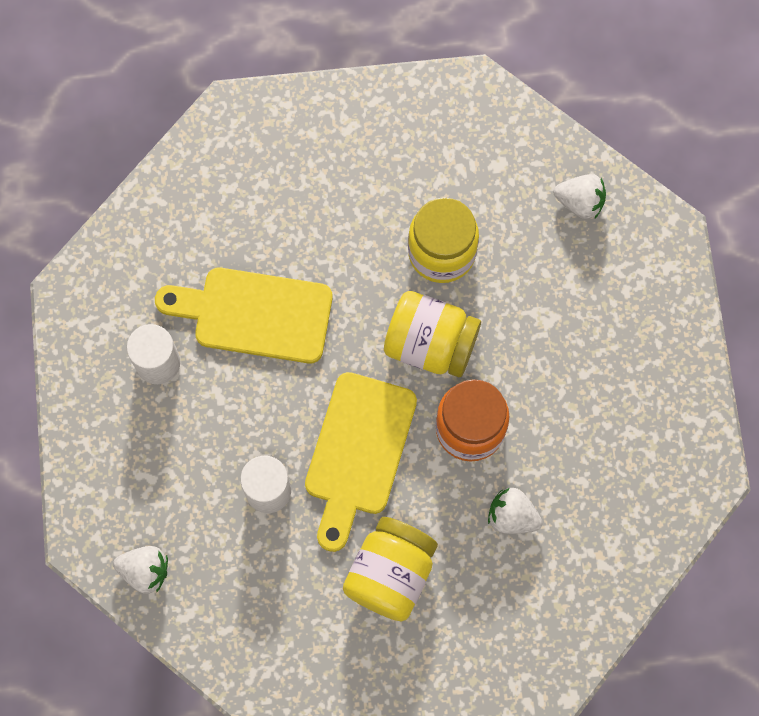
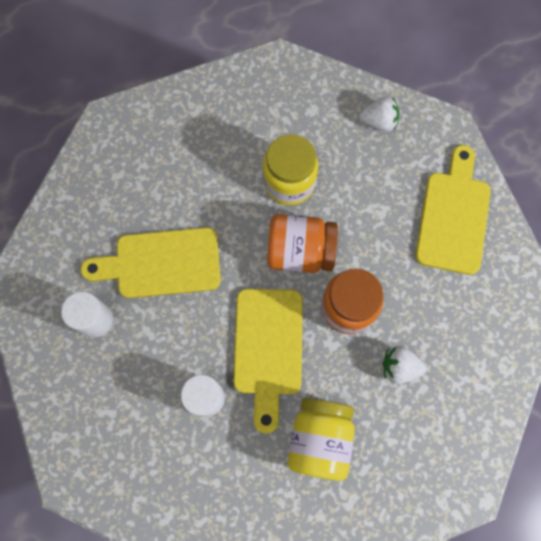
camera: 15 degrees left, 0 degrees up
white strawberry [113,546,168,594] -> none
yellow jar [384,291,481,377] -> orange jar [267,214,338,273]
none -> yellow cutting board [415,145,491,275]

